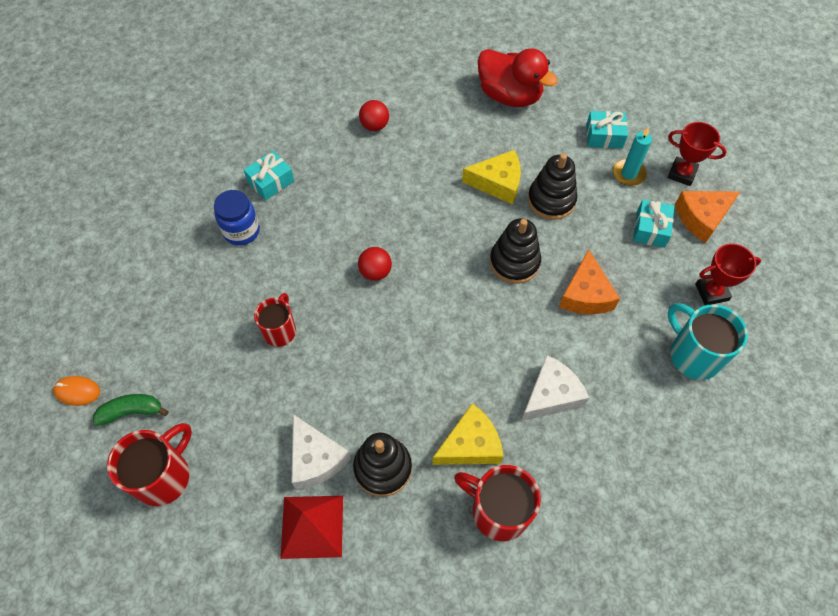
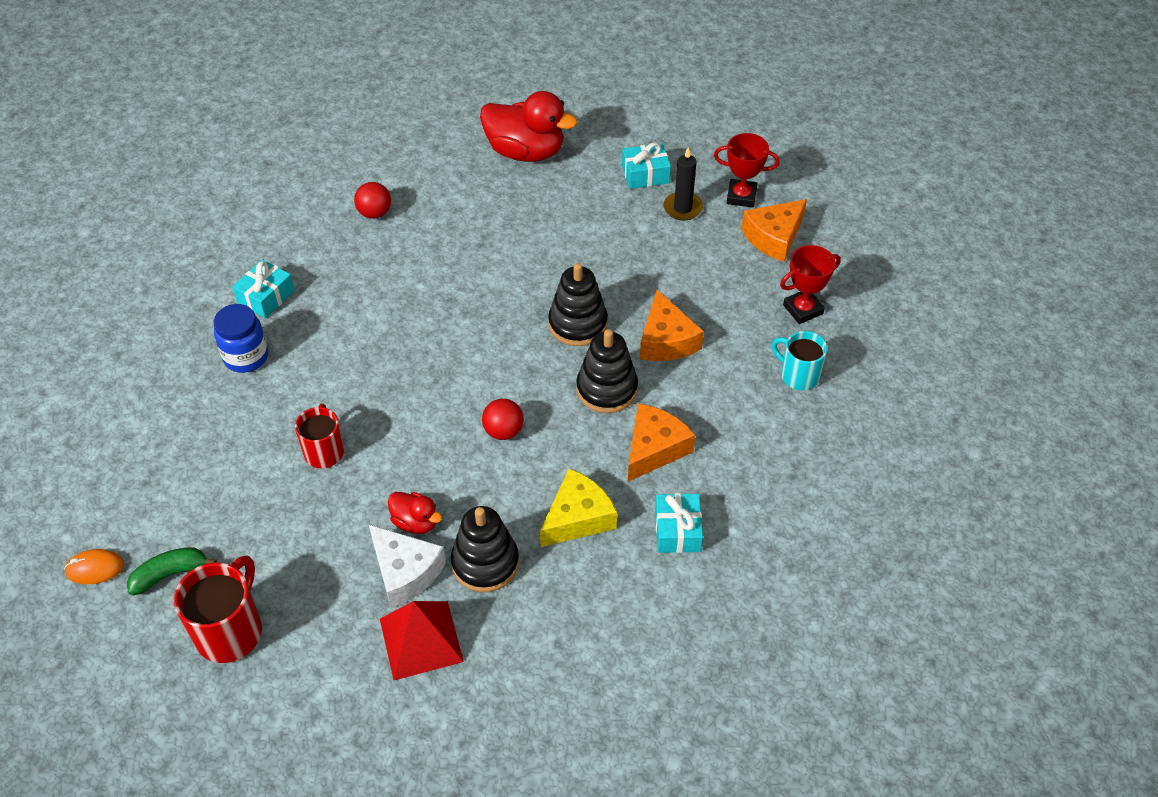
camera: 15 degrees left, 10 degrees down
red ball [358,247,392,281] -> red ball moved to [482,399,524,440]
red mug [454,465,541,541] -> none
yellow cheese [462,150,521,205] -> none
white cheese [521,355,589,421] -> orange cheese [628,403,695,482]
black stacking toy [528,153,577,220] -> black stacking toy moved to [576,329,638,413]
turquoise candle [613,128,652,186] -> black candle [663,147,703,221]
turquoise gift [633,199,674,248] -> turquoise gift moved to [655,493,703,553]
turquoise mug [667,303,748,380] -> turquoise mug [772,331,827,390], size x0.66
none -> red duck [388,492,442,534]

